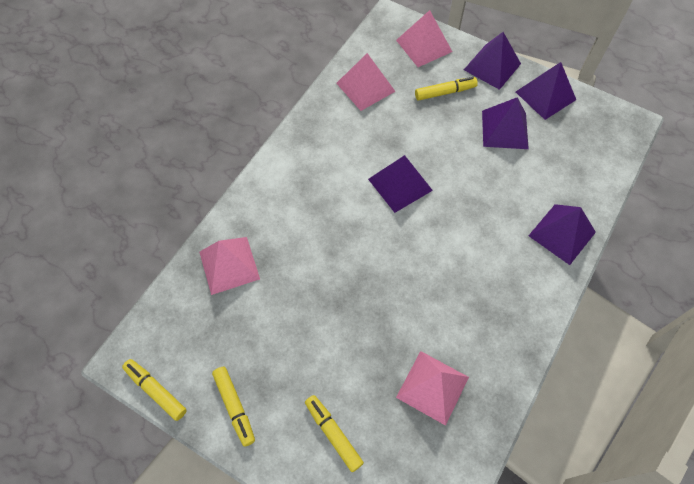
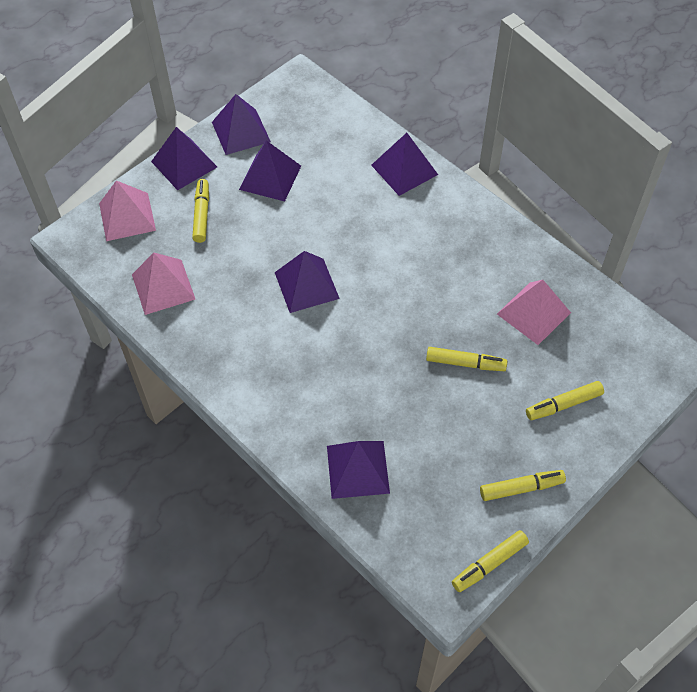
camera: 75 degrees left, 5 degrees down
pink pyramid [199,237,260,295] -> purple pyramid [327,441,390,499]
none -> yellow marker [426,347,507,371]

